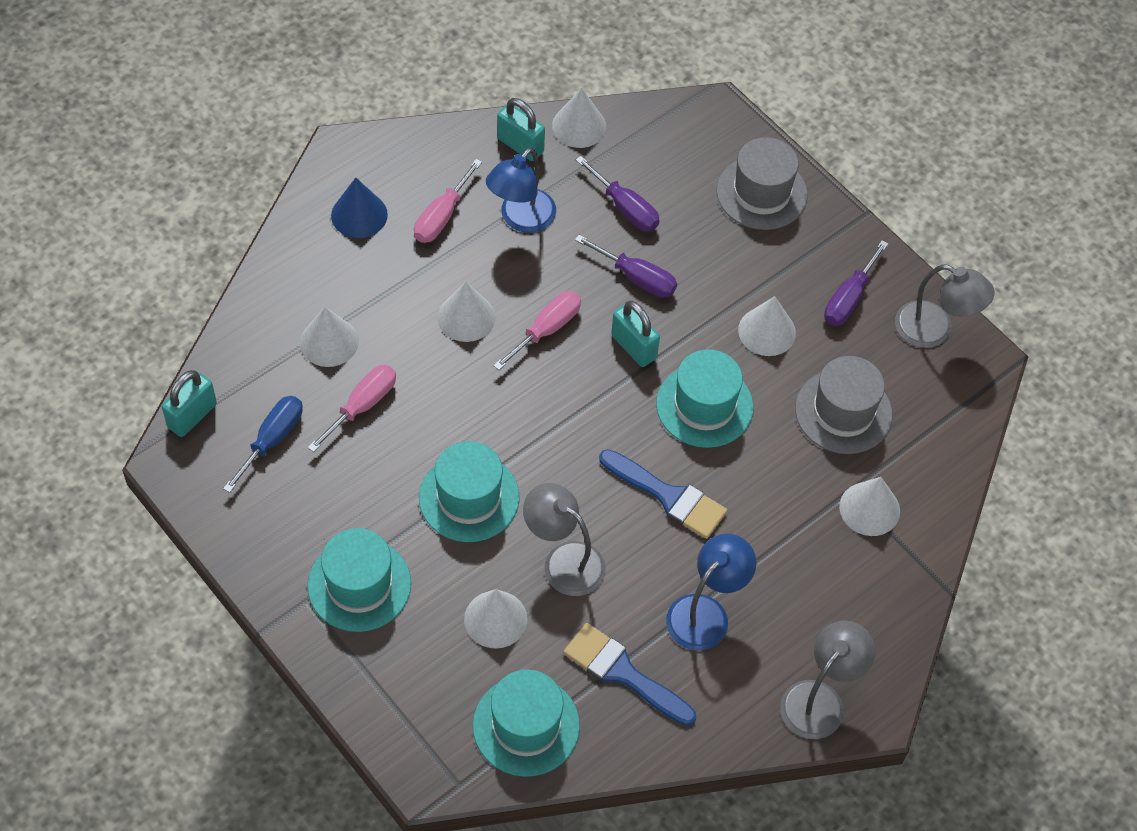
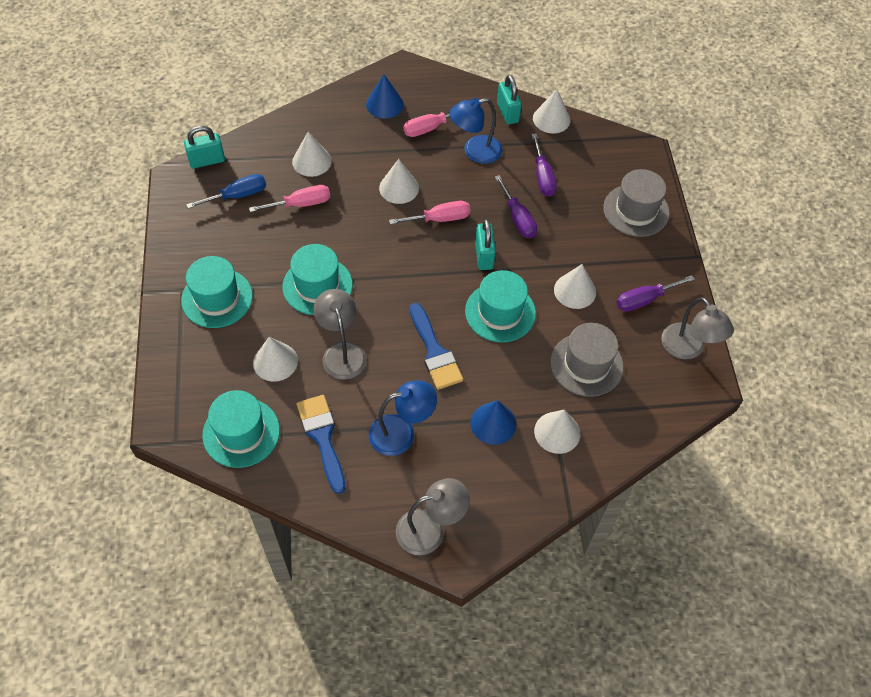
camera: 35 degrees right, 0 degrees up
none -> blue cone [470,400,516,445]

